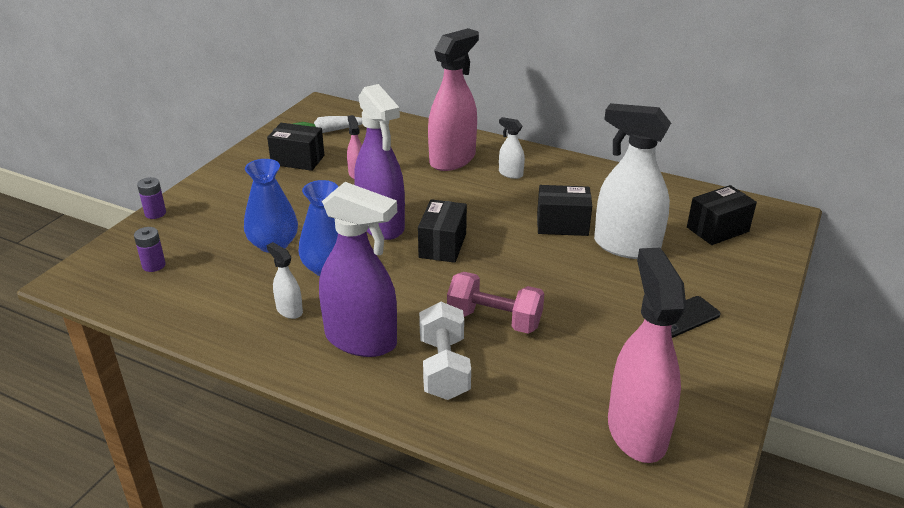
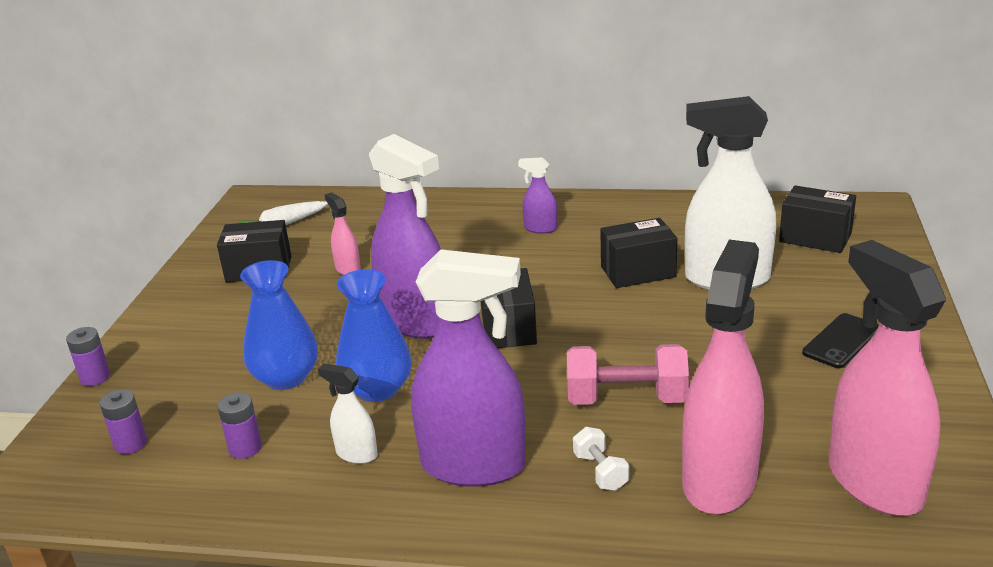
camera: 15 degrees left, 5 degrees down
white dumbbell [419,302,471,400] -> white dumbbell [573,427,629,491], size x0.53
pink spray bottle [428,28,479,171] -> pink spray bottle moved to [682,240,764,514]
white spray bottle [499,117,525,179] -> purple spray bottle [518,157,558,234]
black box [687,185,757,245] -> black box turned 75 degrees clockwise [779,186,856,253]
none -> purple battery [217,392,262,459]

